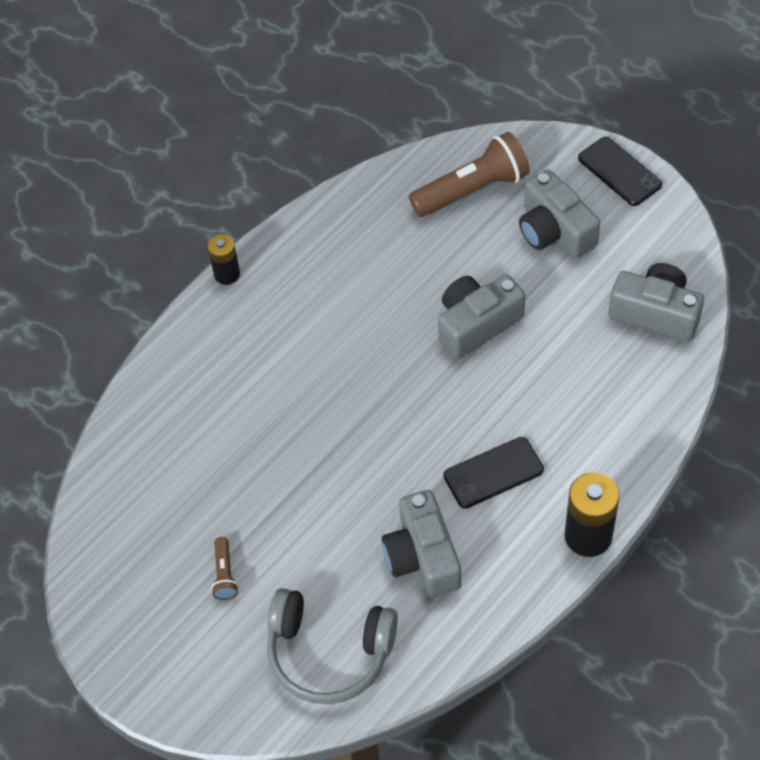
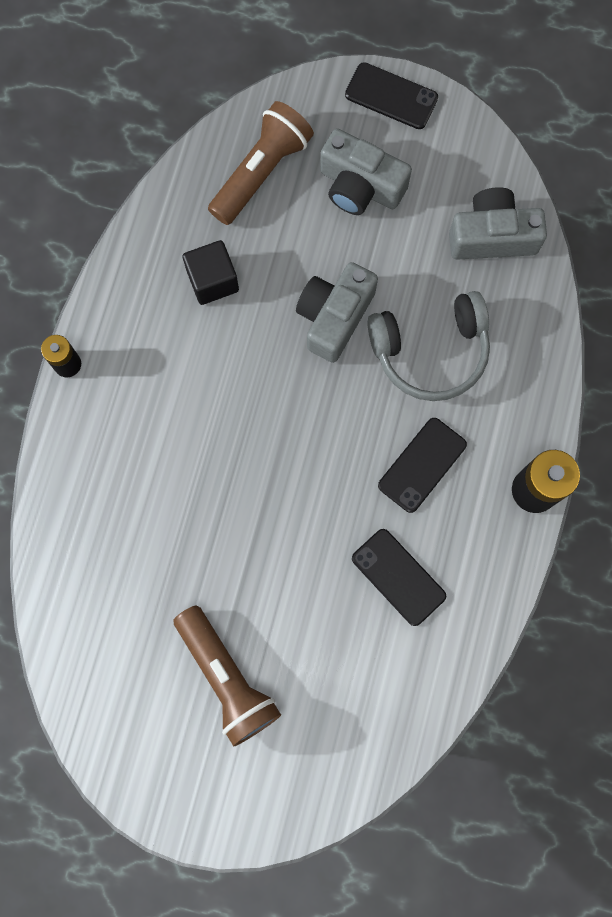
camera: 30 degrees left, 20 degrees up
brown flashlight [211,537,239,600] -> brown flashlight [174,605,281,747], size x2.17
grey headphones [267,588,398,704] -> grey headphones moved to [367,291,490,401]
grey camera [382,490,461,597] -> black phone [352,529,446,626]
none -> black cube [182,240,239,305]

